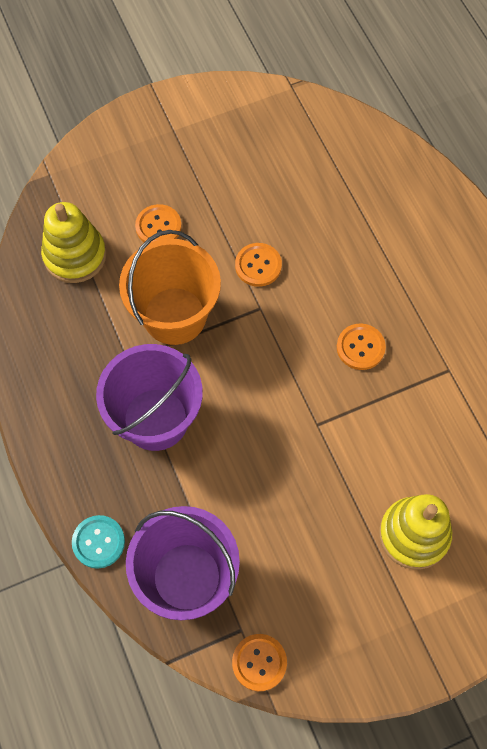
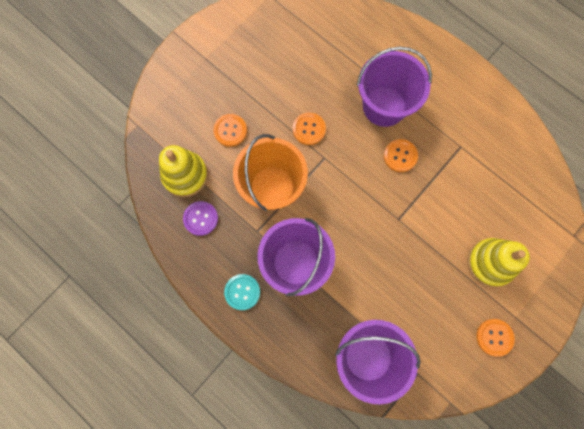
camera: 25 degrees left, 10 degrees up
turquoise button [72,515,125,569] -> turquoise button moved to [224,274,260,310]
orange button [232,634,287,691] -> orange button moved to [476,319,515,357]
none -> purple button [183,201,218,236]
none -> purple bucket [357,47,432,127]

